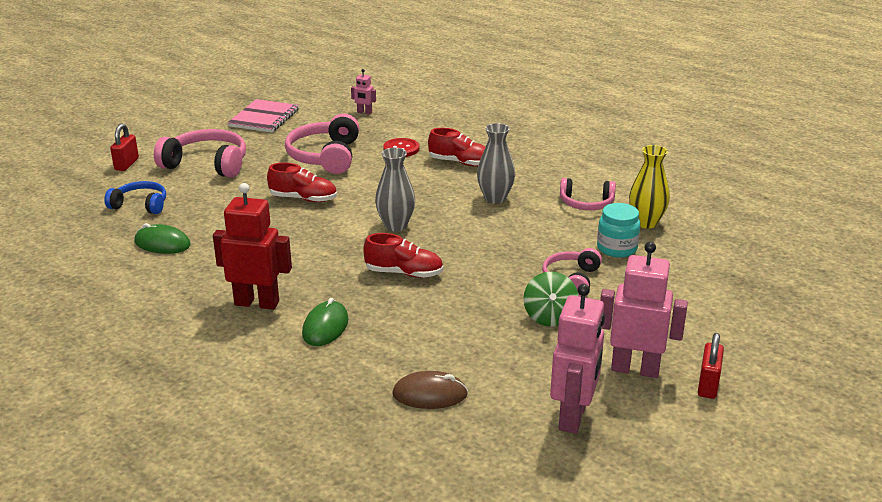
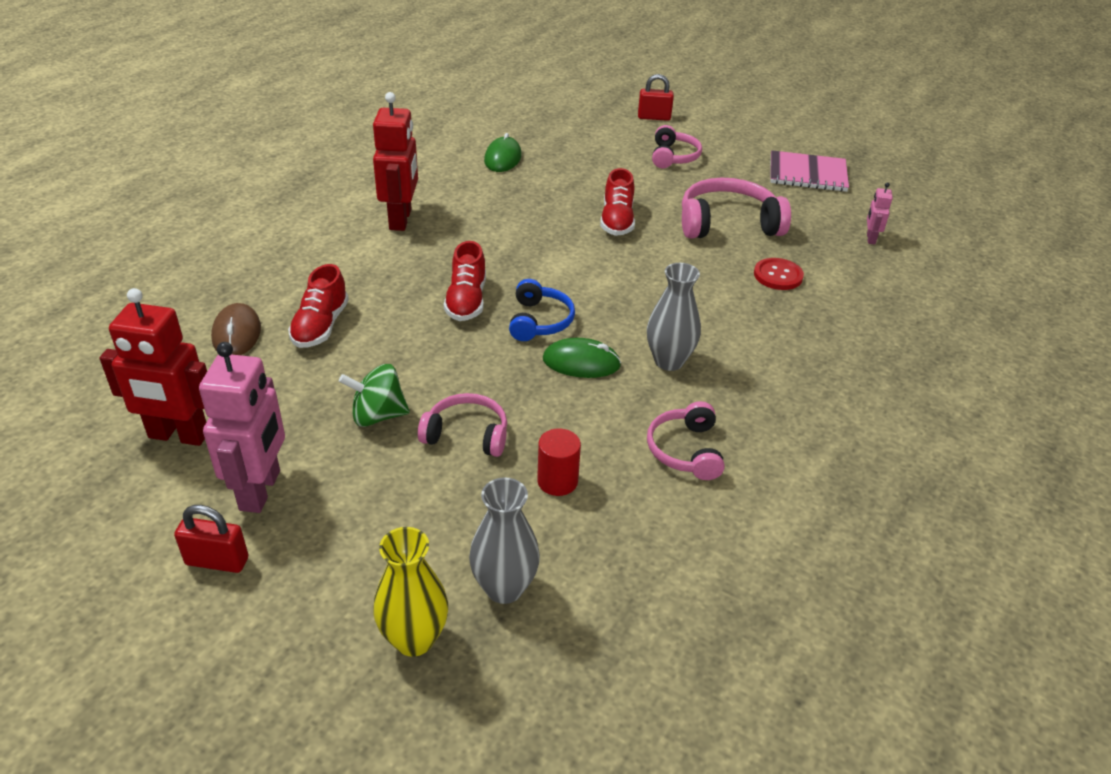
camera: 80 degrees right, 10 degrees up
blue headphones [104,181,166,214] -> blue headphones moved to [509,279,575,341]
pink headphones [154,129,246,178] -> pink headphones [652,125,702,168], size x0.62
green mouse [302,298,348,346] -> green mouse moved to [543,338,621,378]
grey vase [375,148,415,232] -> grey vase moved to [469,477,540,604]
red shoe [428,128,485,166] -> red shoe moved to [288,264,349,348]
pink robot [550,284,605,434] -> red robot [99,288,207,446]
turquoise jar [597,203,640,258] -> red cylinder [537,428,581,496]
yellow vase [629,145,670,229] -> yellow vase moved to [373,527,448,657]

